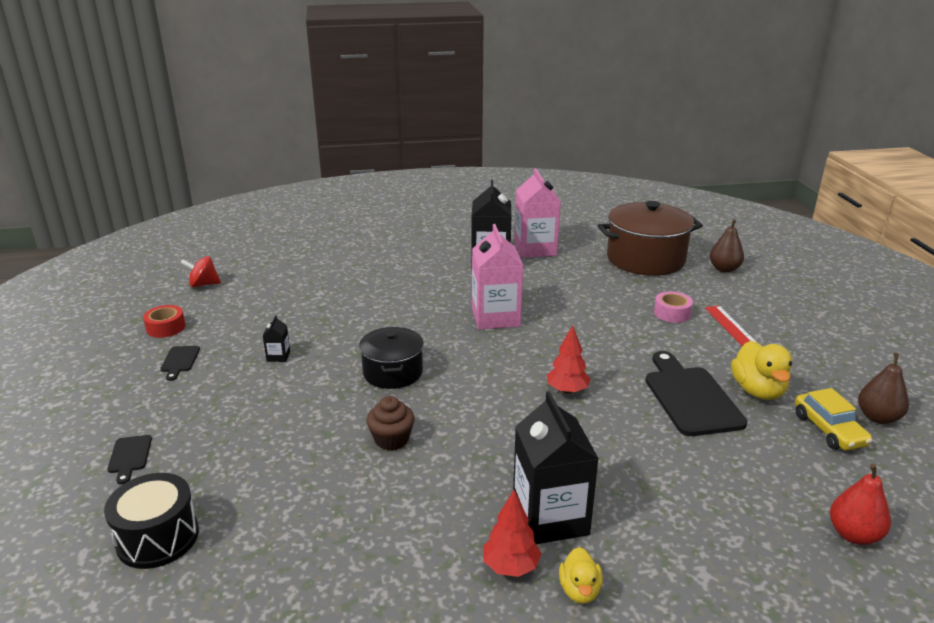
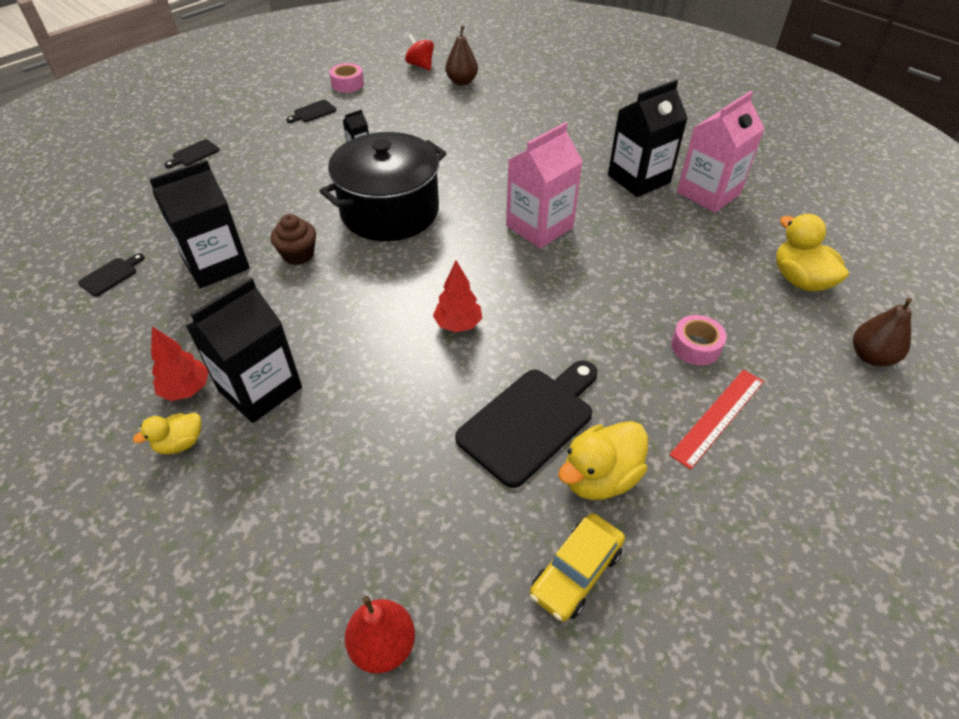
camera: 55 degrees right, 20 degrees up
black drum [104,473,199,569] -> none
red tape [143,305,185,338] -> pink tape [329,63,364,92]
black pot [359,327,424,389] -> black pot [320,132,446,241], size x1.67
brown pot [598,201,703,276] -> yellow duck [776,214,849,291]
brown pear [858,353,909,424] -> brown pear moved to [446,26,478,86]
none -> black cutting board [78,253,145,297]
none -> black carton [149,160,250,288]

